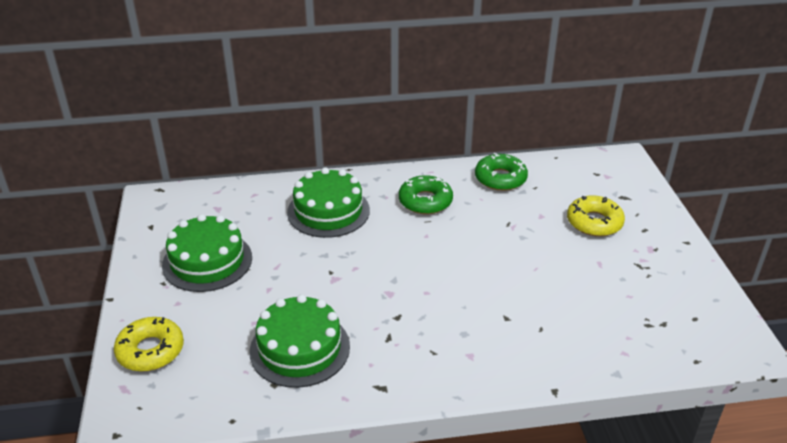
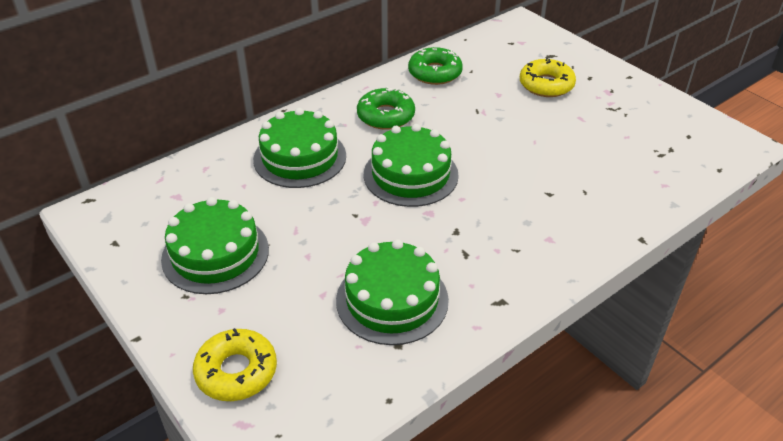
camera: 30 degrees left, 5 degrees up
none -> green cake [364,124,459,207]

